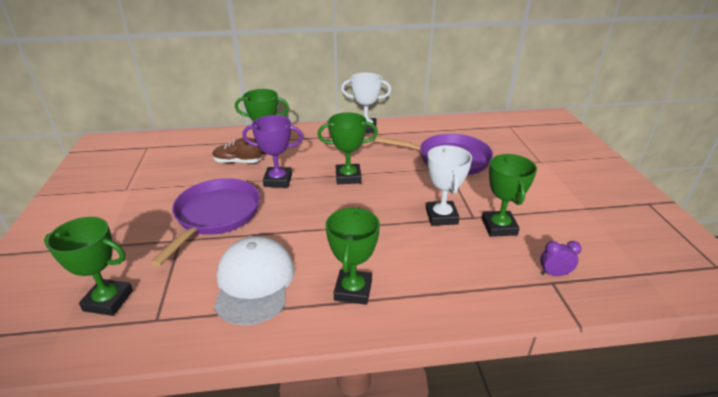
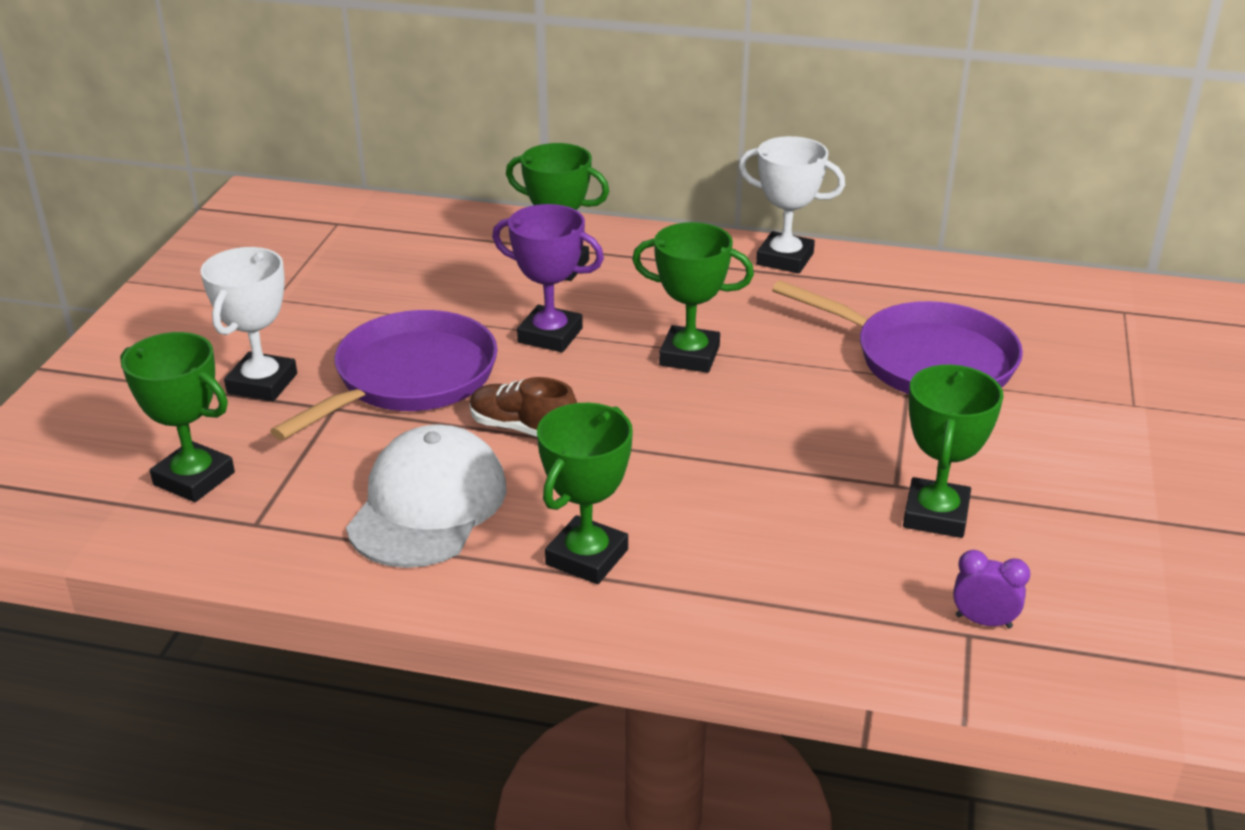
camera: 20 degrees right, 0 degrees up
brown shoe [213,138,262,163] -> brown shoe moved to [470,377,577,437]
white trophy [426,145,472,226] -> white trophy moved to [201,247,297,401]

